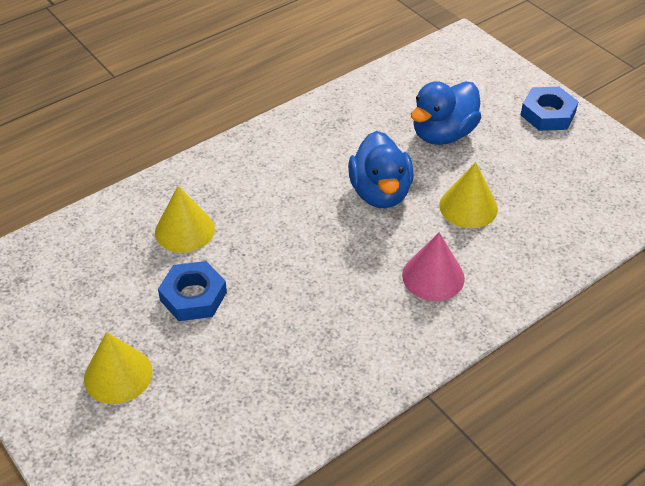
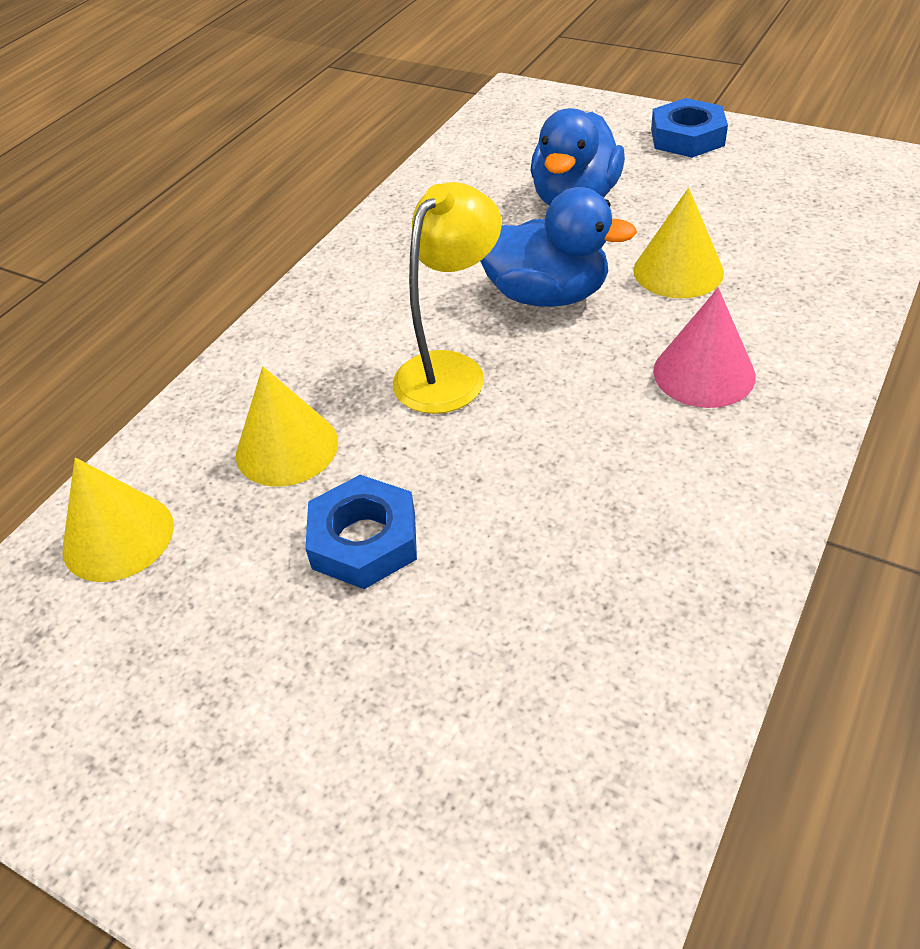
camera: 20 degrees left, 0 degrees up
yellow cone [84,332,153,404] -> yellow cone moved to [63,458,174,582]
blue duck [348,131,414,208] -> blue duck turned 45 degrees counterclockwise [480,187,637,307]
none -> yellow lamp [393,182,502,414]

